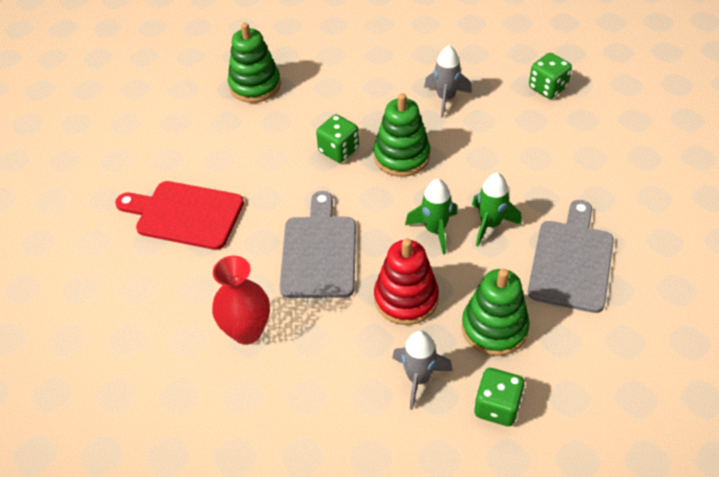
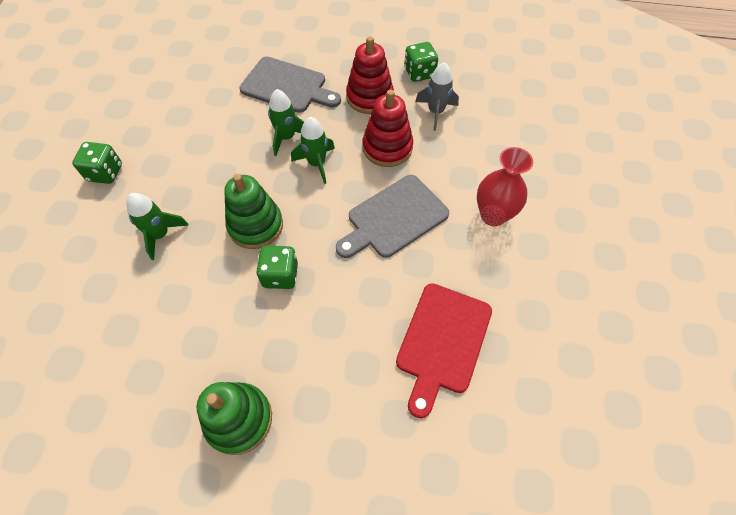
camera: 130 degrees left, 10 degrees up
red cutting board [115,181,244,250] -> red cutting board turned 45 degrees clockwise [396,283,492,418]
grey rocket [424,45,472,118] -> green rocket [126,193,189,260]
green stacking toy [462,269,530,356] -> red stacking toy [346,36,394,114]
grey cutting board [528,200,614,313] -> grey cutting board turned 135 degrees counterclockwise [240,57,341,113]

